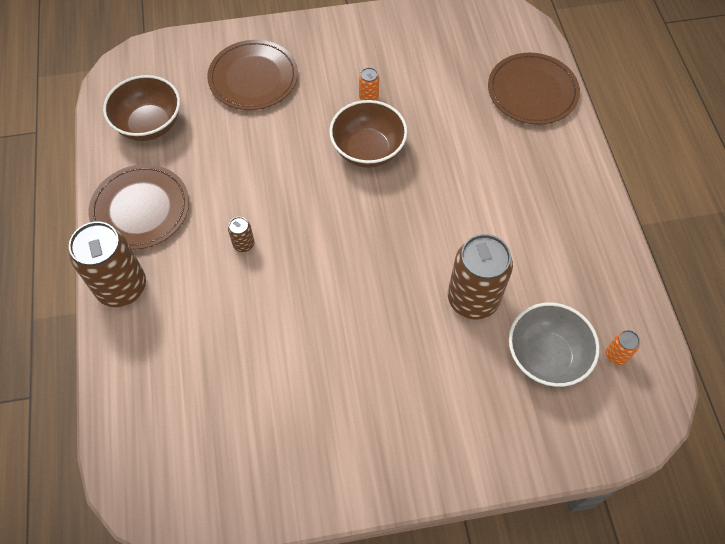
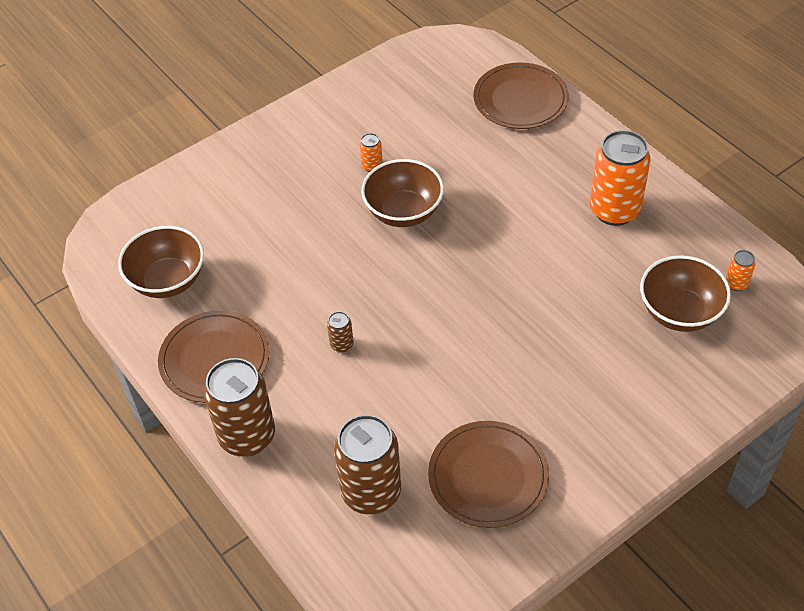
camera: 25 degrees left, 10 degrees down
brown plate [207,40,298,110] -> brown plate moved to [428,421,549,528]
brown can [448,234,513,320] -> brown can moved to [334,415,401,515]
grey bowl [509,302,600,387] -> brown bowl [640,255,731,332]
none -> orange can [590,130,651,226]

